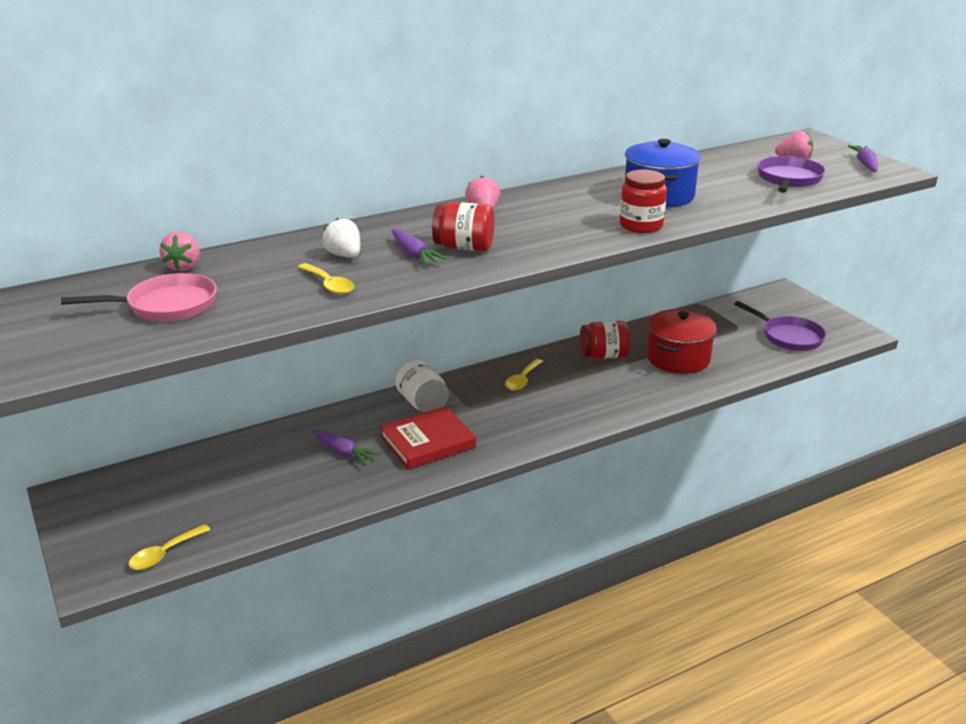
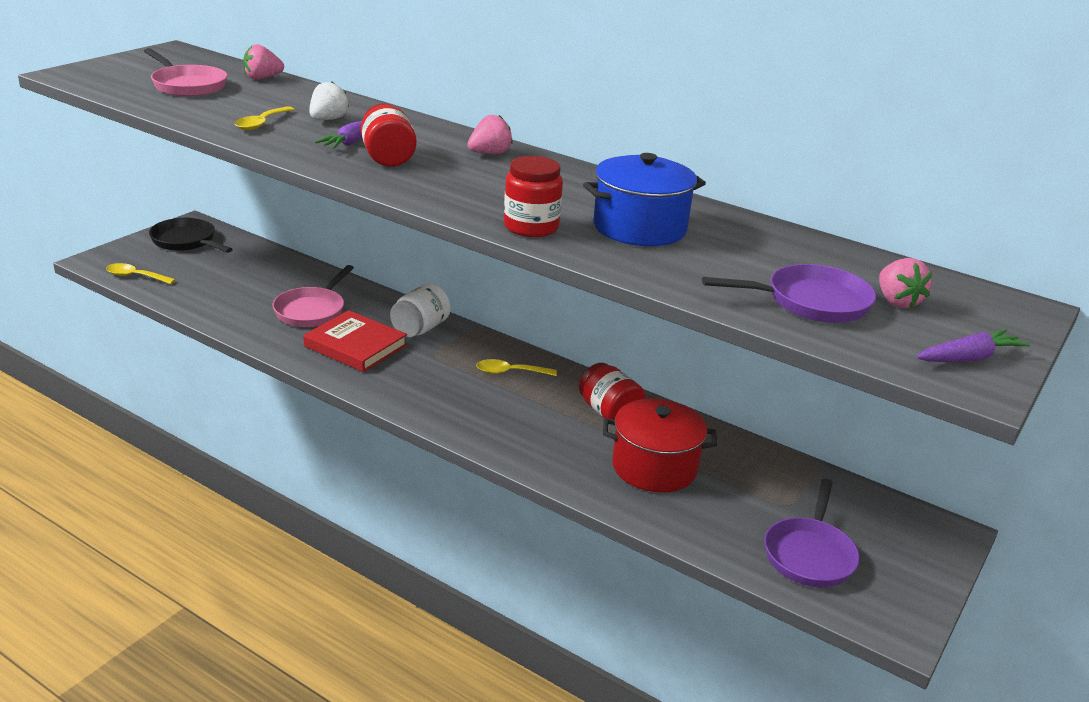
camera: 60 degrees right, 0 degrees up
purple carrot [311,430,380,465] -> pink pan [273,265,354,327]
none -> black pan [149,218,233,253]

